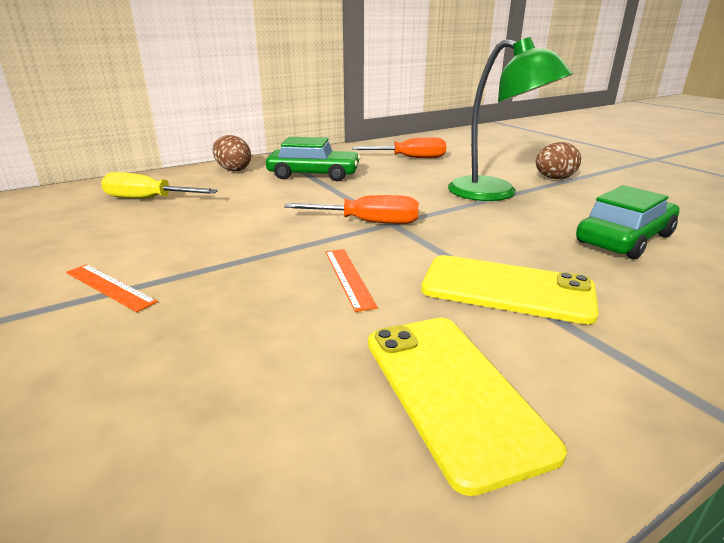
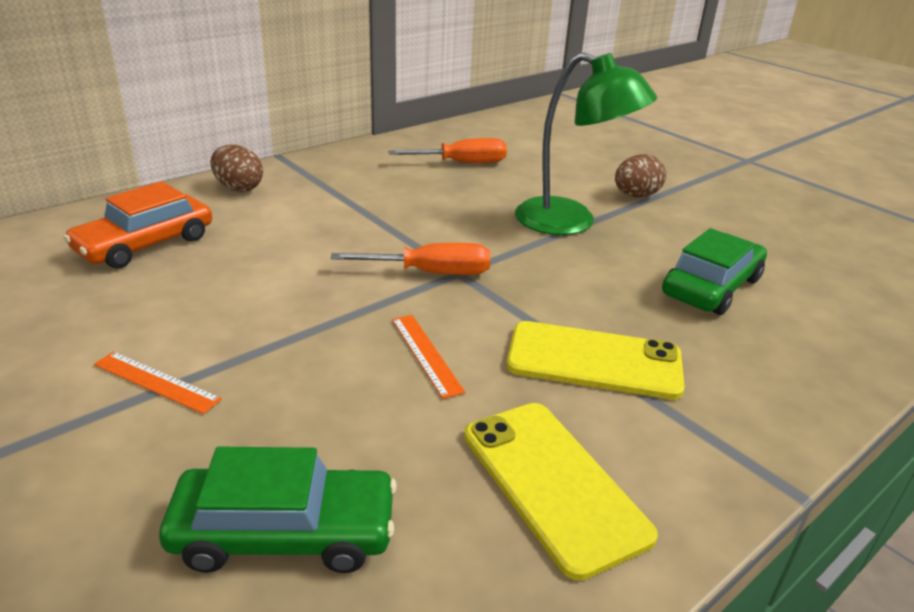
camera: 10 degrees left, 5 degrees up
yellow screwdriver [101,172,218,199] -> orange car [64,181,212,269]
green car [266,137,361,181] -> green car moved to [159,446,397,573]

